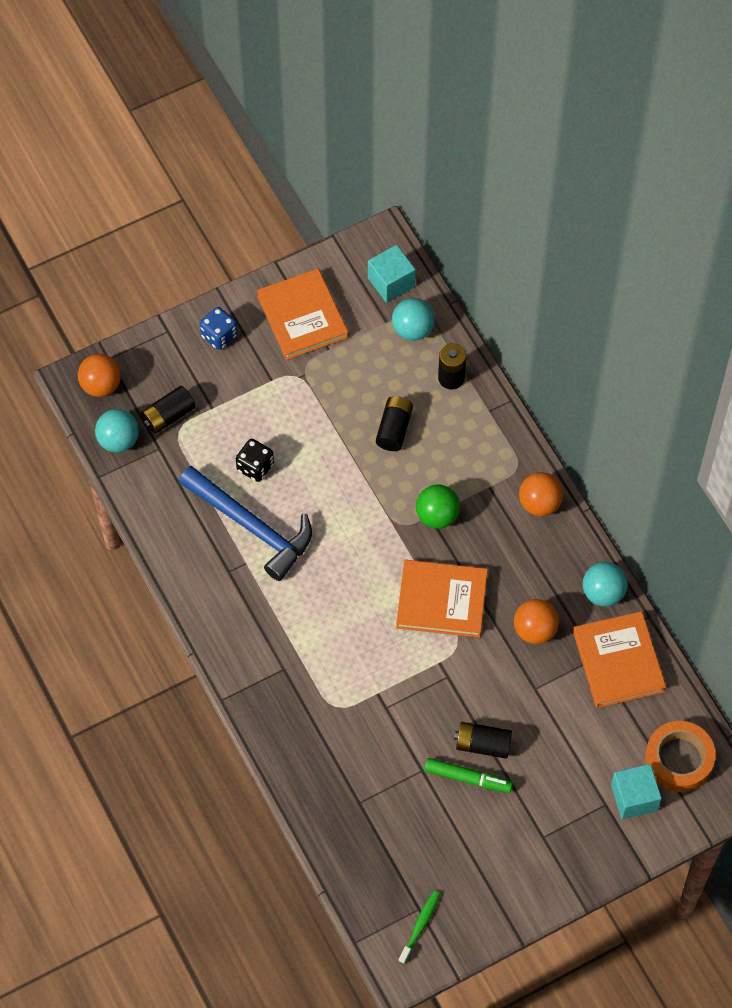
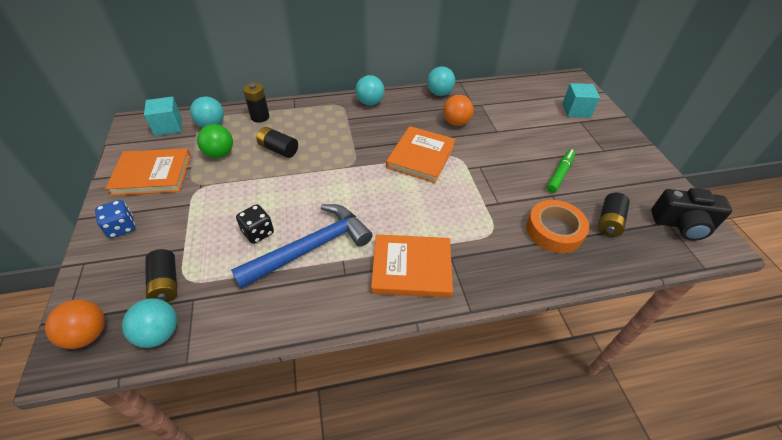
camera: 75 degrees left, 15 degrees down
green toothbrush [398,890,440,964] -> black camera [651,188,732,241]
green ball [416,485,460,529] -> green ball moved to [197,124,233,158]
black battery [454,722,512,759] -> black battery moved to [598,193,630,237]
orange ball [519,472,563,516] -> turquoise ball [355,75,384,105]
orange book [573,611,666,708] -> orange book moved to [371,234,453,298]
orange tape [645,721,716,792] -> orange tape moved to [526,200,589,253]

